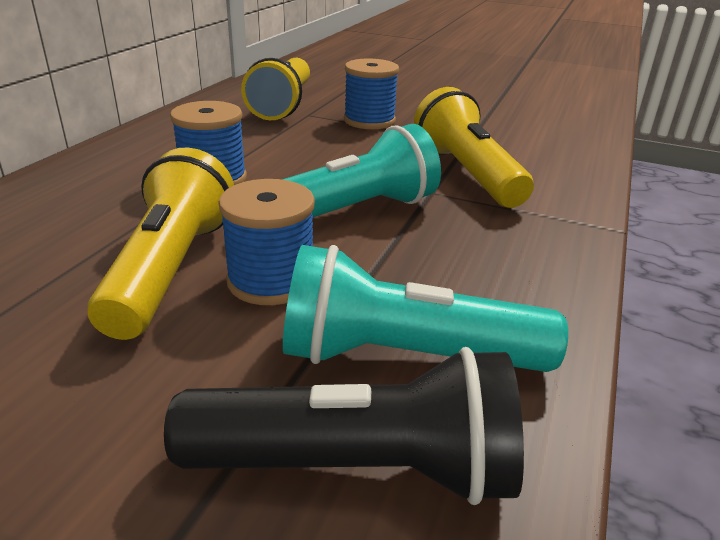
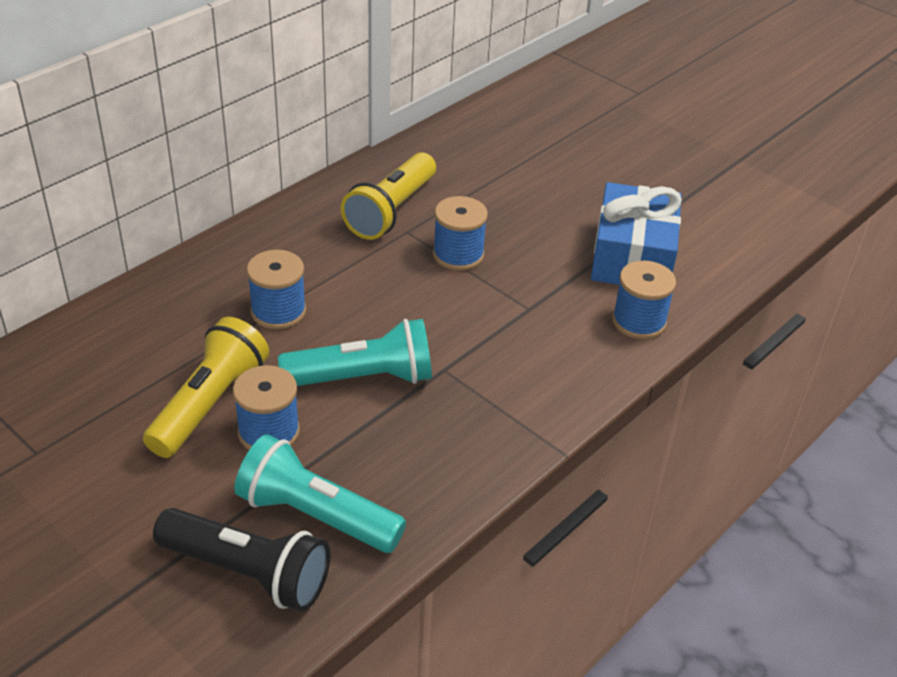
camera: 20 degrees right, 10 degrees up
yellow flashlight [414,87,534,208] -> none
none -> blue gift [591,182,682,285]
none -> blue spool [612,261,676,339]

